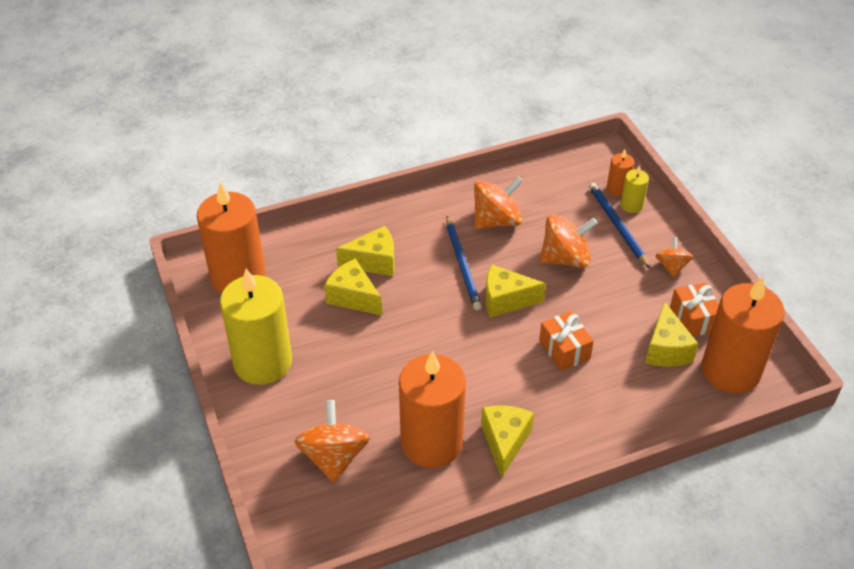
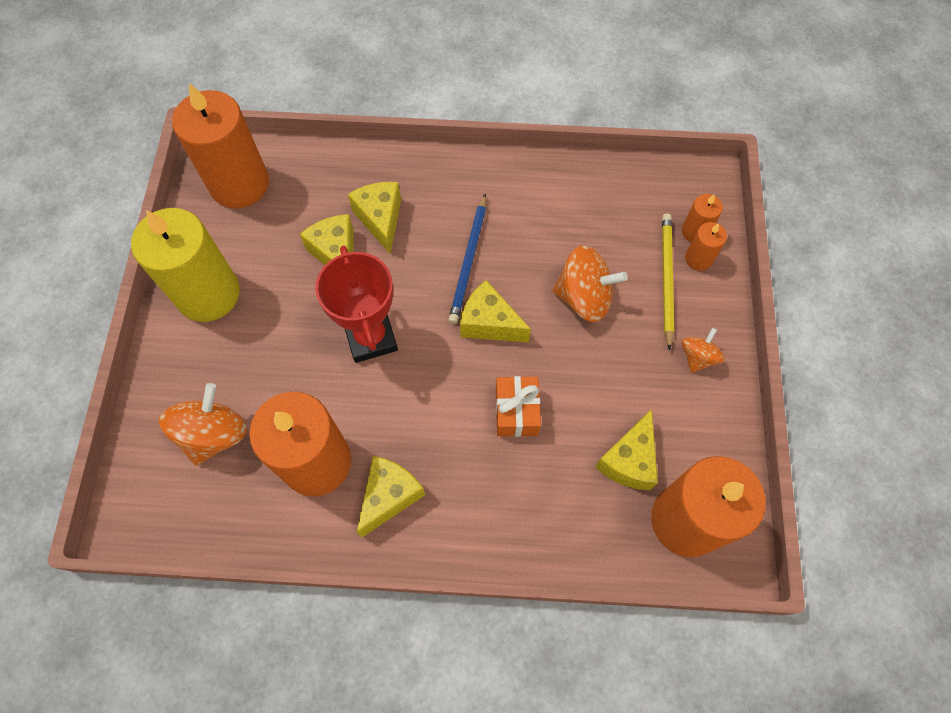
camera: 25 degrees right, 20 degrees up
yellow cheese [336,226,394,276] -> yellow cheese turned 120 degrees counterclockwise [348,182,401,255]
orange spinning top [474,177,523,229] -> none
blue pencil [589,183,650,269] -> yellow pencil [662,214,674,351]
yellow candle [620,165,649,213] -> orange candle [685,222,727,271]
orange gift [670,282,719,337] -> none
none -> red trophy [315,245,398,363]

